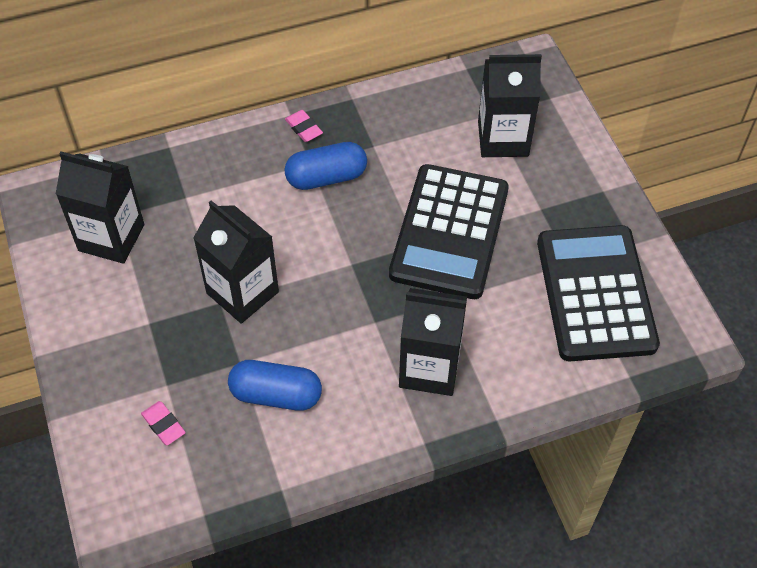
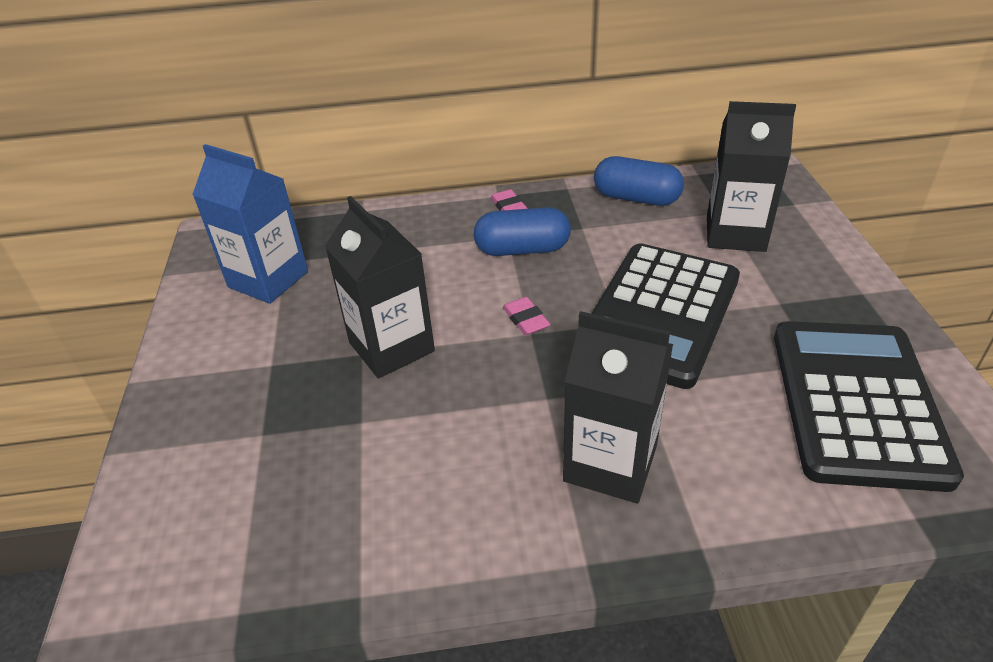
camera: 15 degrees right, 15 degrees down
black carton [56,152,144,264] -> blue carton [192,144,308,304]
pink eraser [141,401,186,445] -> pink eraser moved to [503,297,550,335]
blue capsule [228,360,322,410] -> blue capsule moved to [594,156,684,206]

